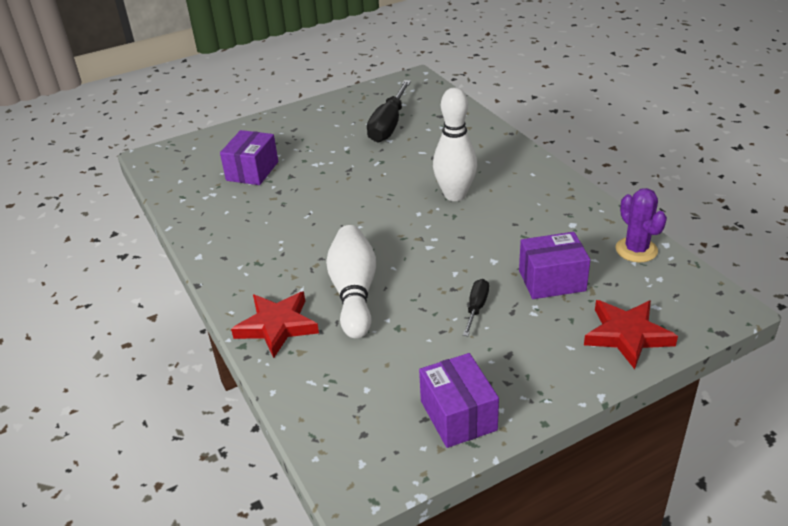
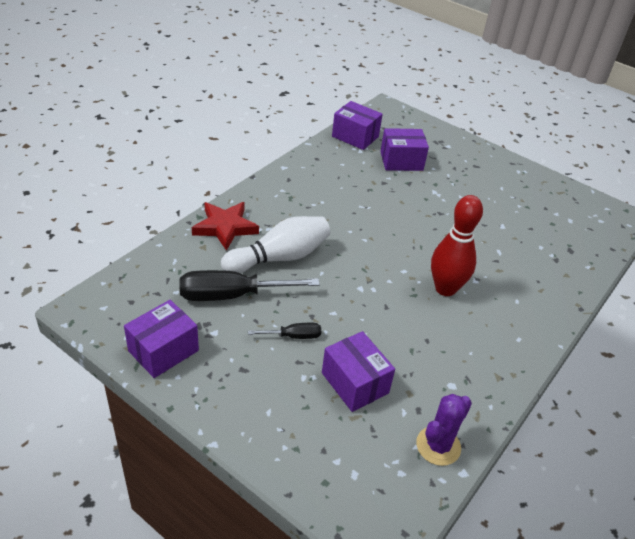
camera: 60 degrees right, 5 degrees up
black screwdriver [367,80,411,143] -> black screwdriver moved to [179,270,320,301]
white bowling pin [433,87,477,201] -> red bowling pin [431,195,483,296]
red star [584,300,678,369] -> none
none -> purple box [332,101,383,150]

